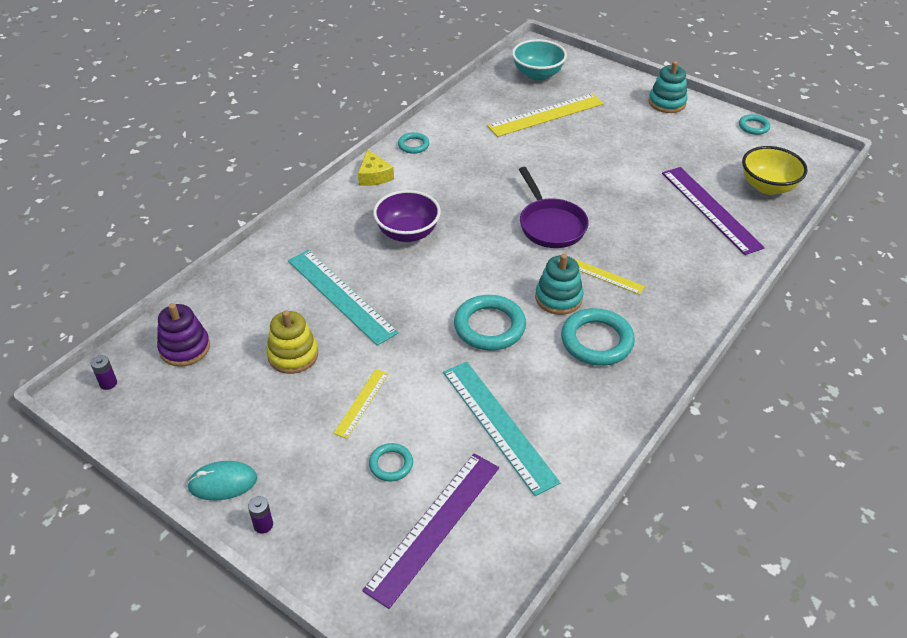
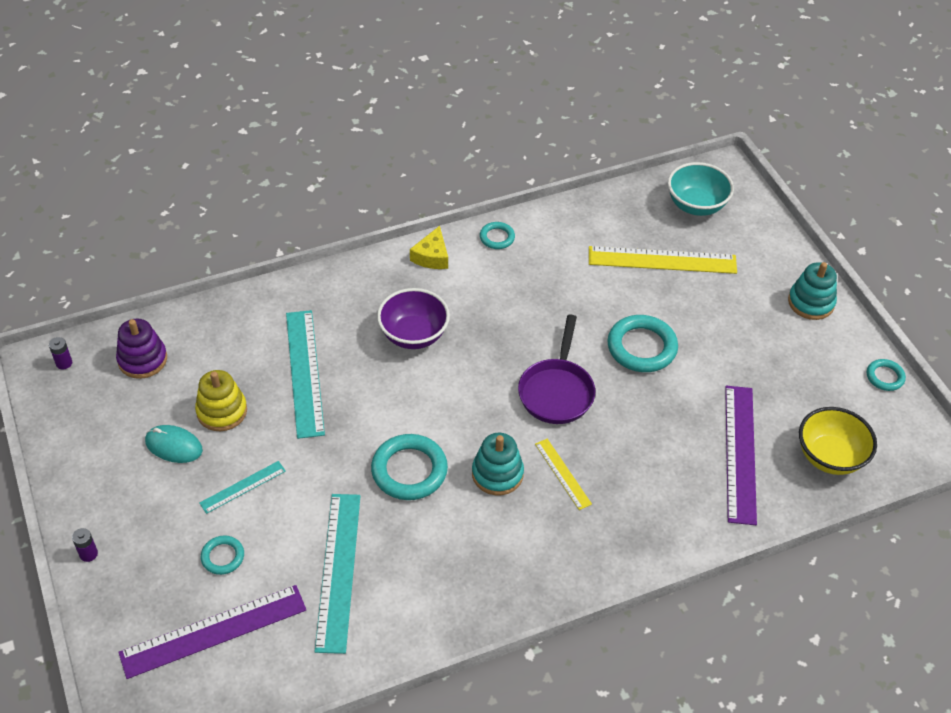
camera: 30 degrees right, 5 degrees up
turquoise mouse [187,461,257,501] -> turquoise mouse moved to [145,425,203,463]
yellow ruler [333,369,389,439] -> turquoise ruler [199,461,286,514]
turquoise ring [561,308,635,366] -> turquoise ring moved to [607,315,678,372]

